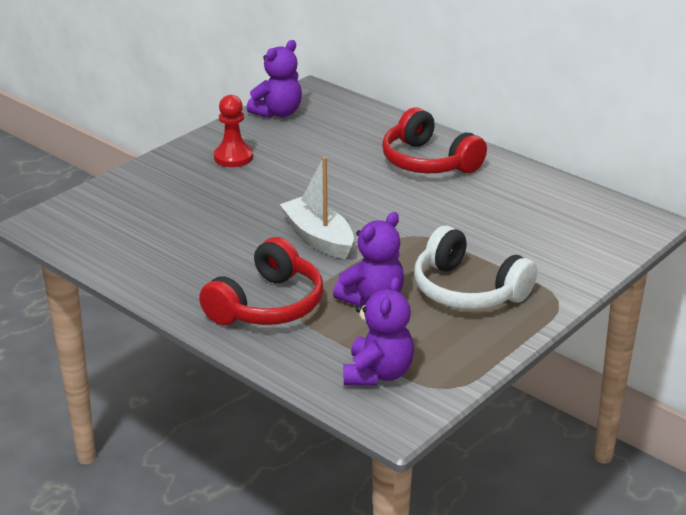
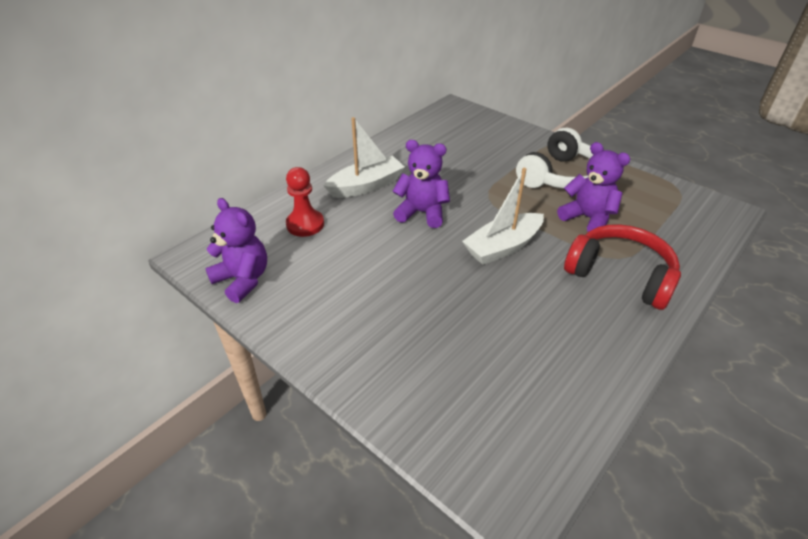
camera: 90 degrees left, 10 degrees up
red pawn [214,95,253,167] -> red pawn moved to [286,167,324,237]
purple teddy bear [344,277,414,386] -> purple teddy bear moved to [393,140,450,228]
red headphones [382,107,487,173] -> white boat [324,117,405,198]

